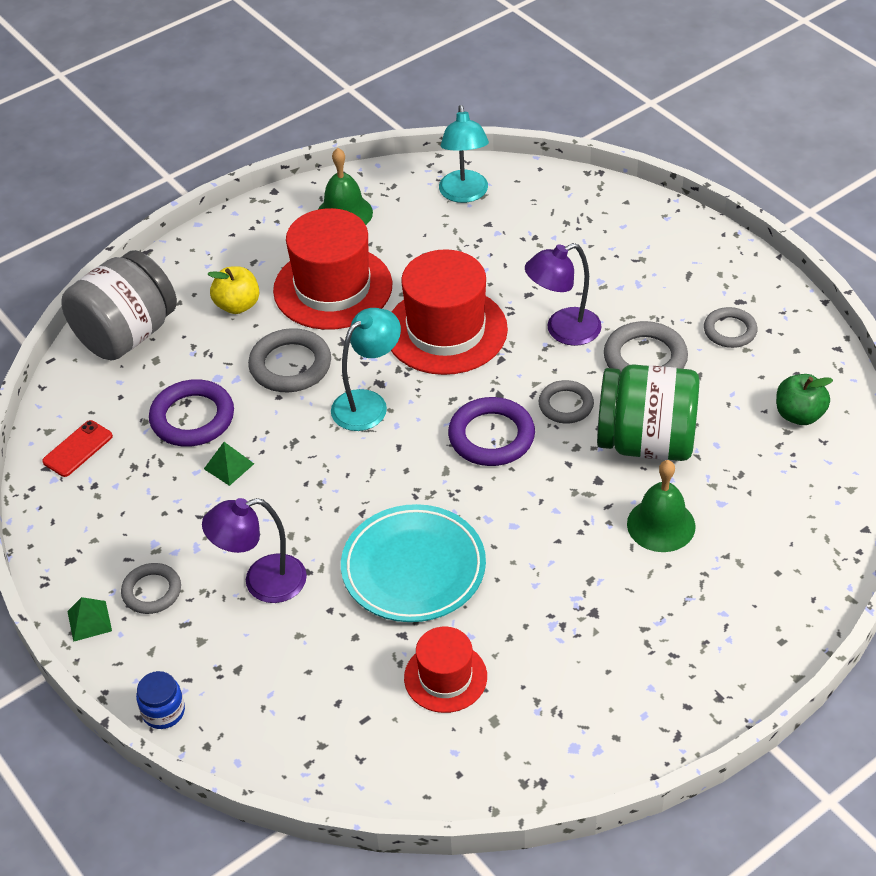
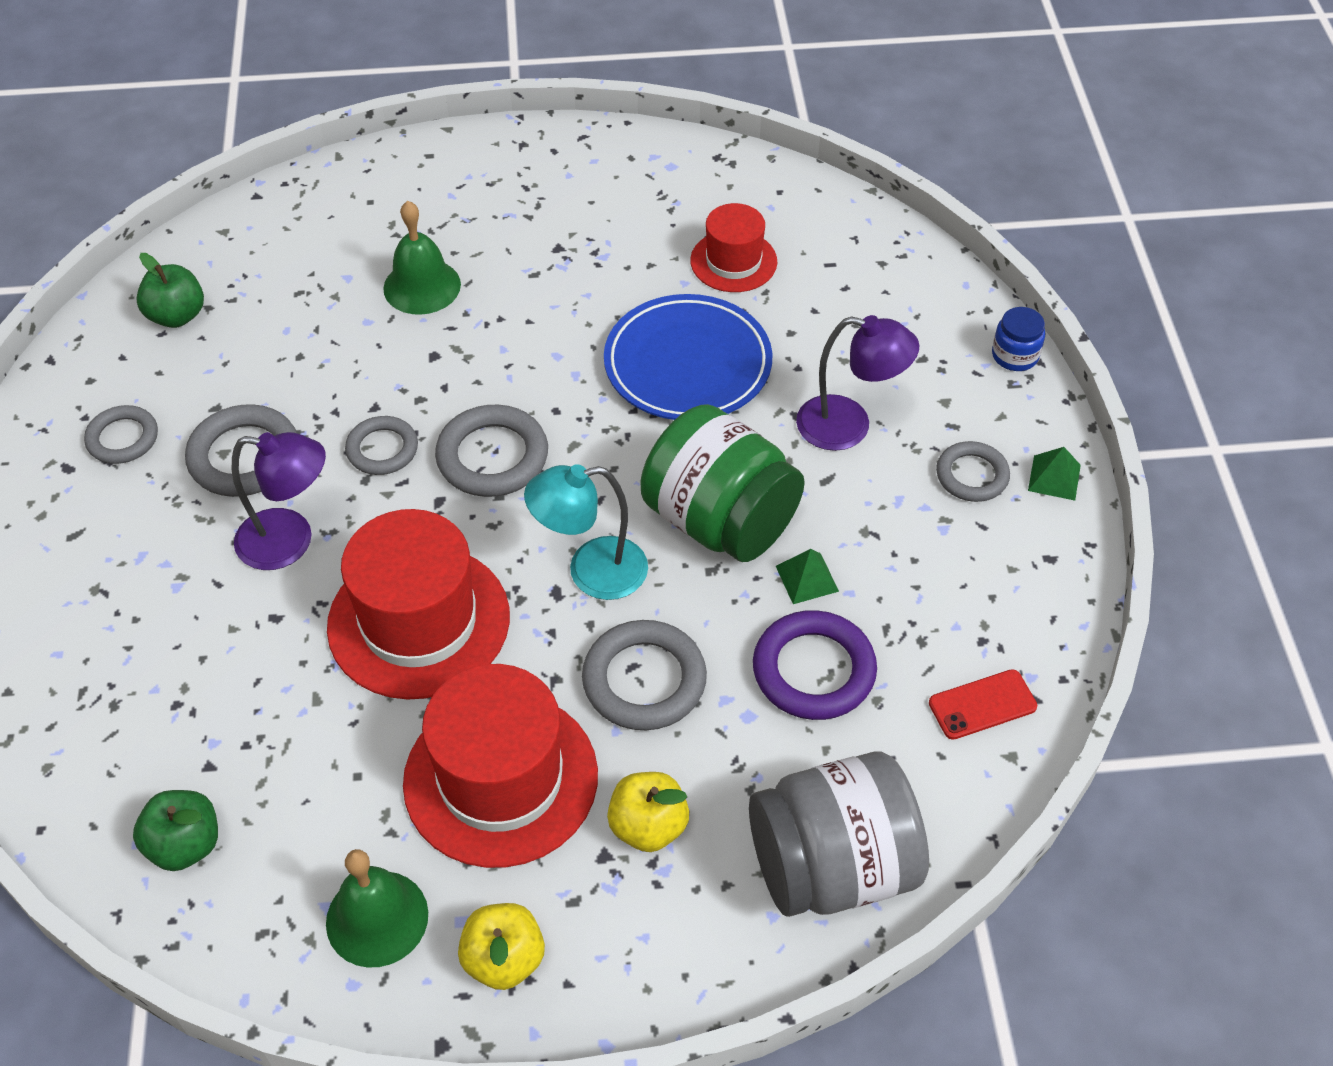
camera: 150 degrees left, 5 degrees up
turquoise plate [341,504,486,622] -> blue plate [604,294,772,420]
turquoise lamp [439,105,489,203] -> green apple [133,790,218,871]
purple ring [448,397,535,466] -> grey ring [435,405,548,497]
green jar [597,364,699,461] -> green jar moved to [641,404,805,562]
none -> yellow apple [458,903,545,990]

